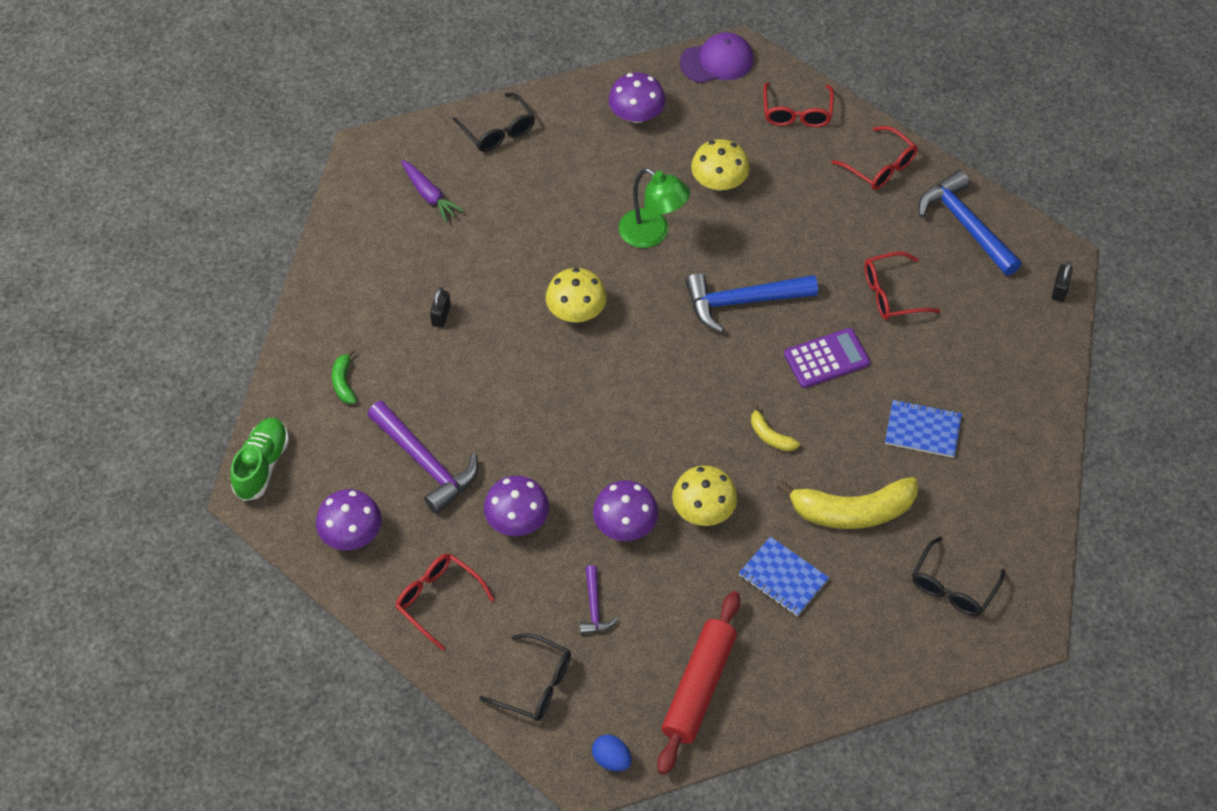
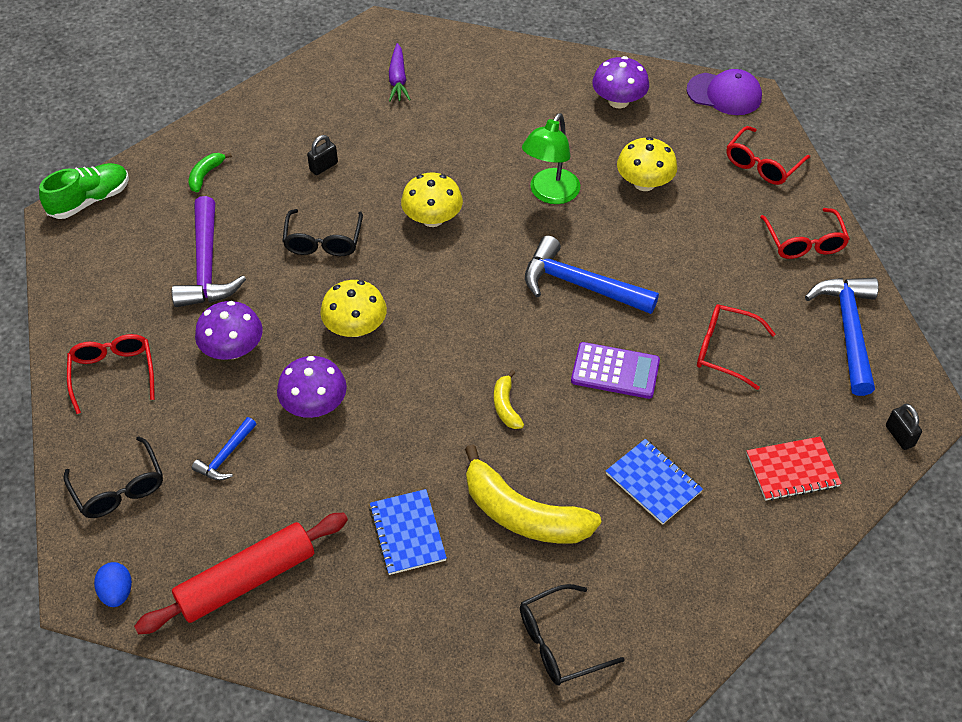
camera: 35 degrees right, 5 degrees down
purple mushroom [316,489,382,550] -> none
black glasses [453,93,535,152] -> black glasses moved to [283,209,363,256]
purple hammer [580,565,618,634] -> blue hammer [192,417,256,480]
green lamp [619,168,690,248] -> green lamp turned 45 degrees clockwise [522,113,580,204]
yellow mushroom [672,465,737,526] -> yellow mushroom moved to [320,280,387,337]
black padlock [1052,262,1073,302] -> black padlock turned 75 degrees counterclockwise [886,404,922,450]
none -> red notebook [746,437,842,501]

